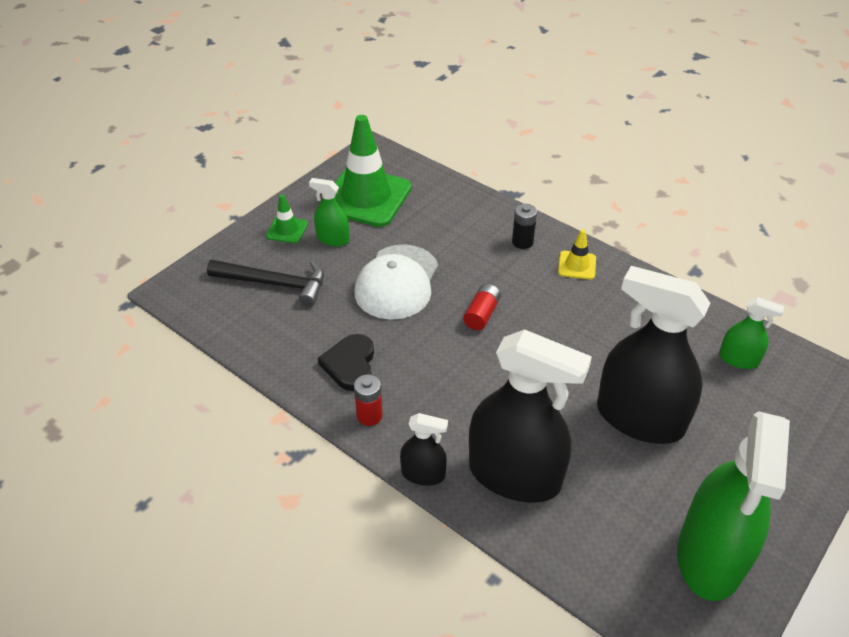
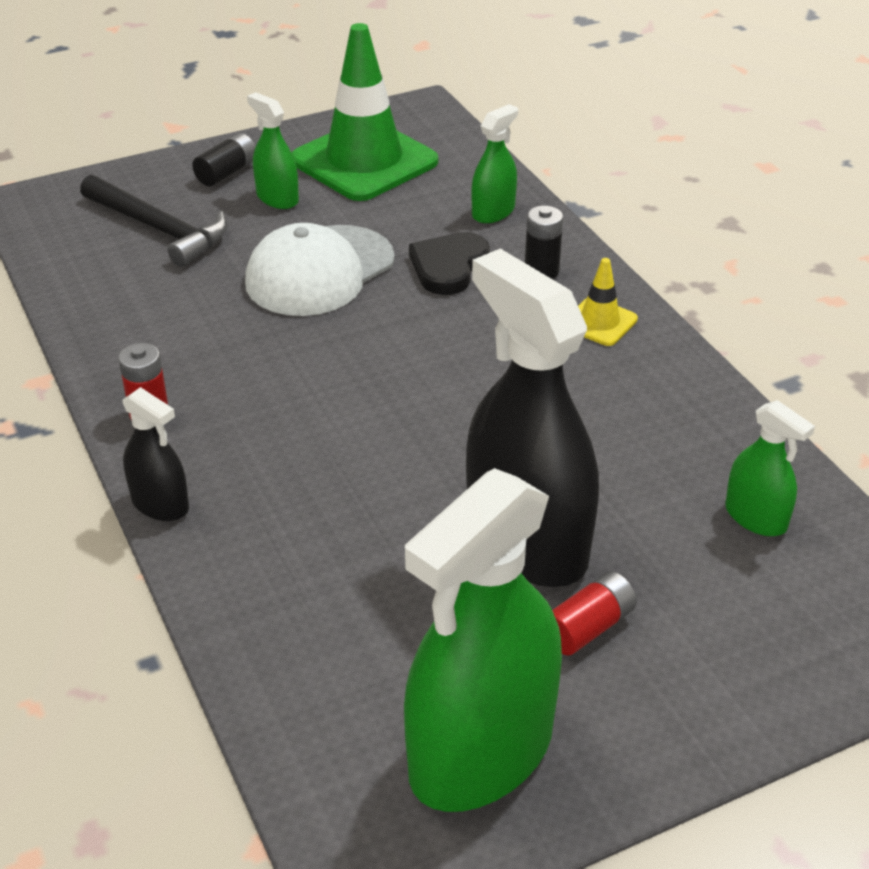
camera: 25 degrees right, 5 degrees down
green traffic cone [266,194,308,243] -> black battery [192,133,255,186]
black heart [318,334,374,391] -> black heart moved to [409,232,490,295]
red battery [463,284,501,330] -> red battery moved to [552,571,637,655]
black spray bottle [469,329,592,503] -> none
none -> green spray bottle [471,104,518,223]

